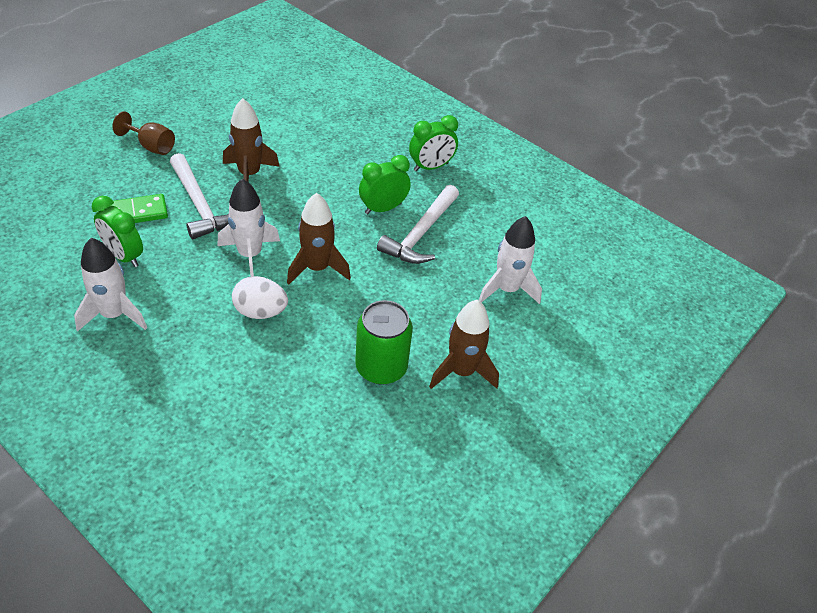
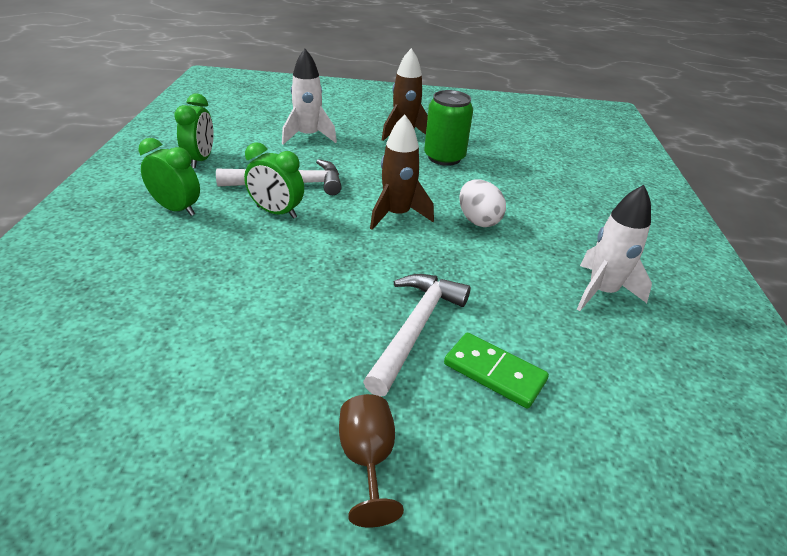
camera: 125 degrees left, 10 degrees down
green clock [92,196,143,267] -> green clock moved to [174,94,214,169]
white rocket [218,179,280,277] -> none
brown rocket [223,98,280,182] -> none

